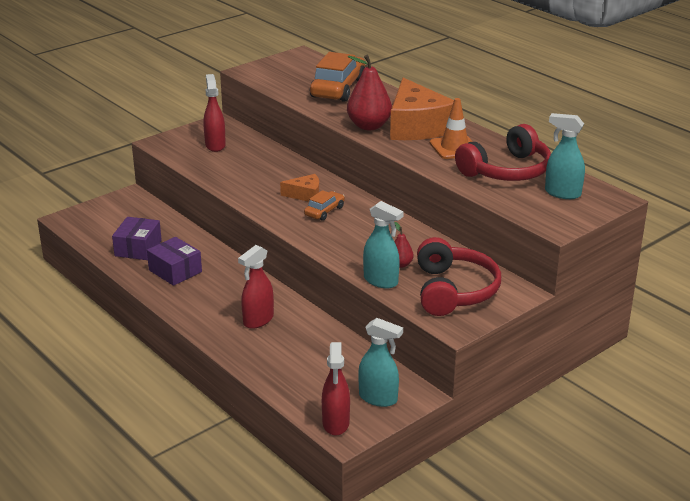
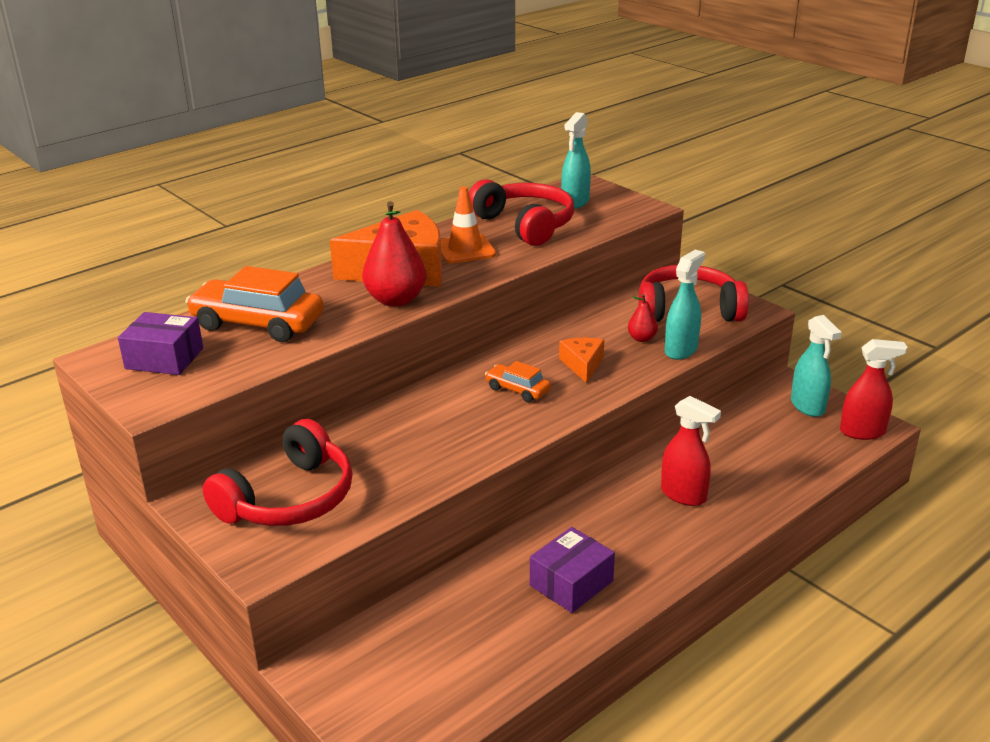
camera: 90 degrees left, 0 degrees up
purple box [112,217,162,260] -> purple box moved to [118,312,203,375]
red spray bottle [204,74,226,152] -> red headphones [202,419,353,526]
orange cheese [280,174,319,202] -> orange cheese moved to [559,338,604,383]
turquoise spray bottle [358,318,403,407] -> turquoise spray bottle turned 135 degrees clockwise [791,315,842,417]

